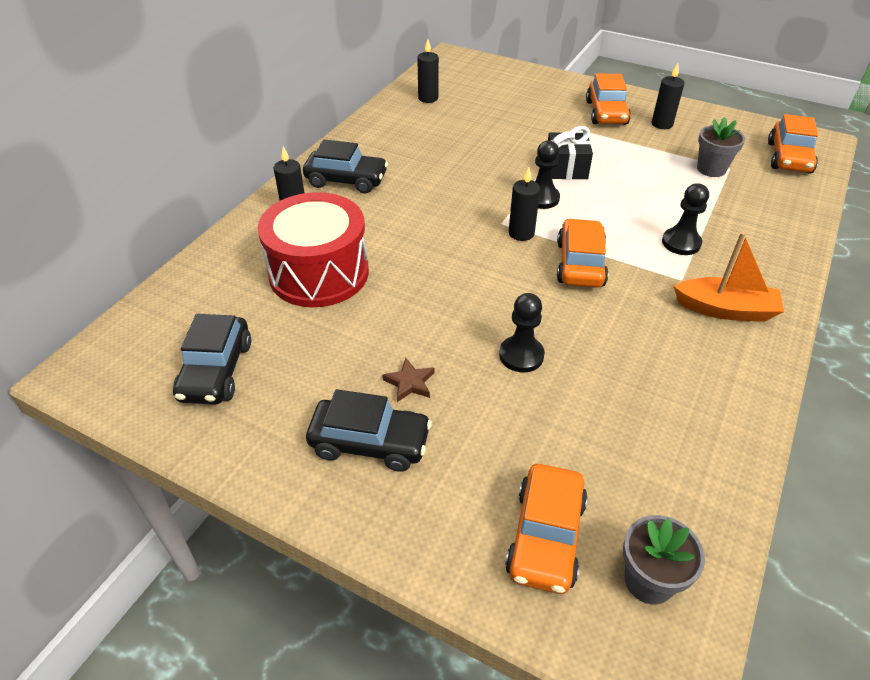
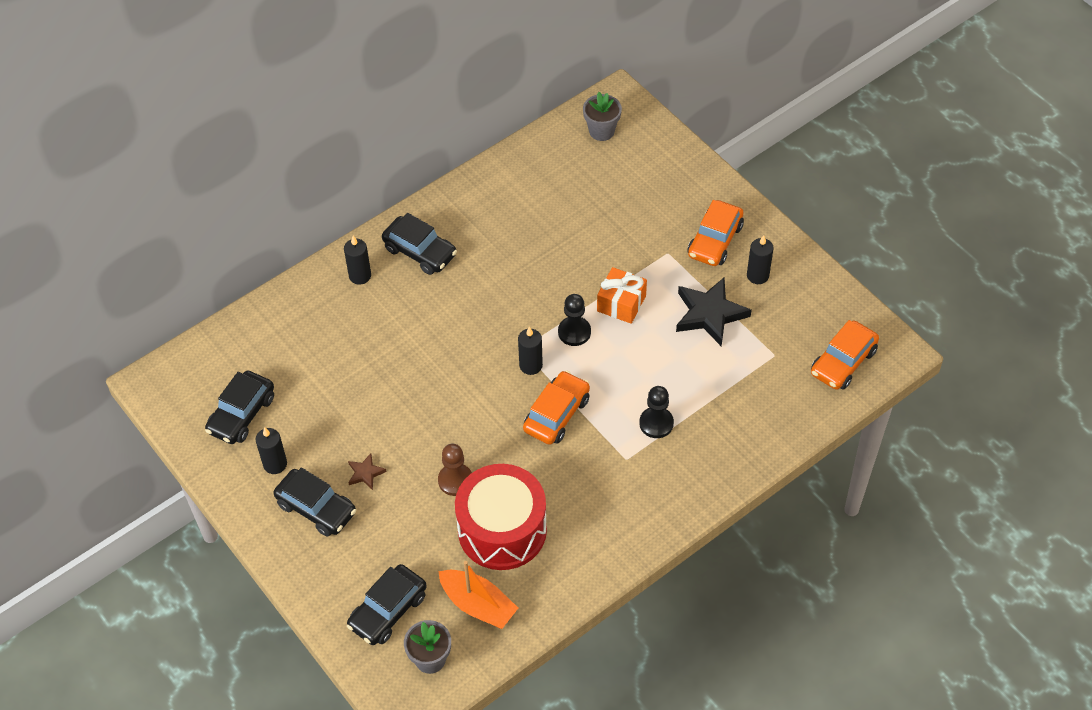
camera: 25 degrees right, 10 degrees up
red drum [258,192,369,307] -> red drum moved to [455,464,547,570]
black candle [417,39,439,103] -> black candle moved to [256,427,287,474]
black pawn [499,293,545,372] -> brown pawn [438,444,472,496]
orange car [505,464,588,594] -> black car [347,564,427,645]
black gift [548,126,593,180] -> orange gift [597,267,647,324]
orange boat [674,232,784,322] -> orange boat moved to [438,561,518,629]
grey flower pot [697,117,745,177] -> grey flower pot moved to [583,92,622,141]
none -> black star [676,278,752,346]

